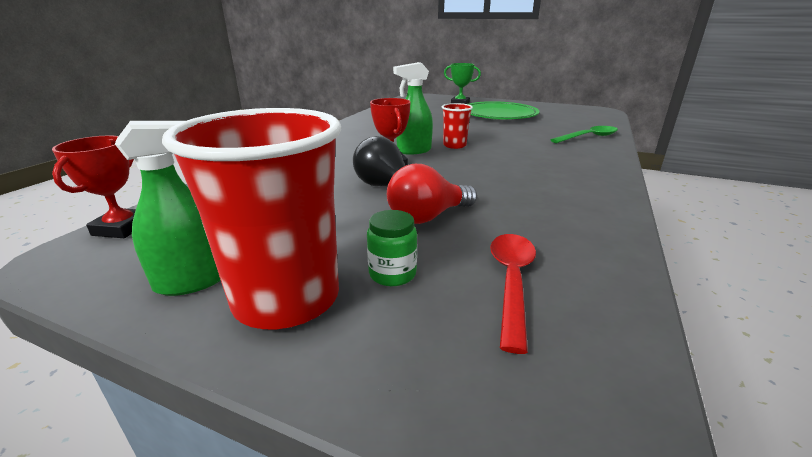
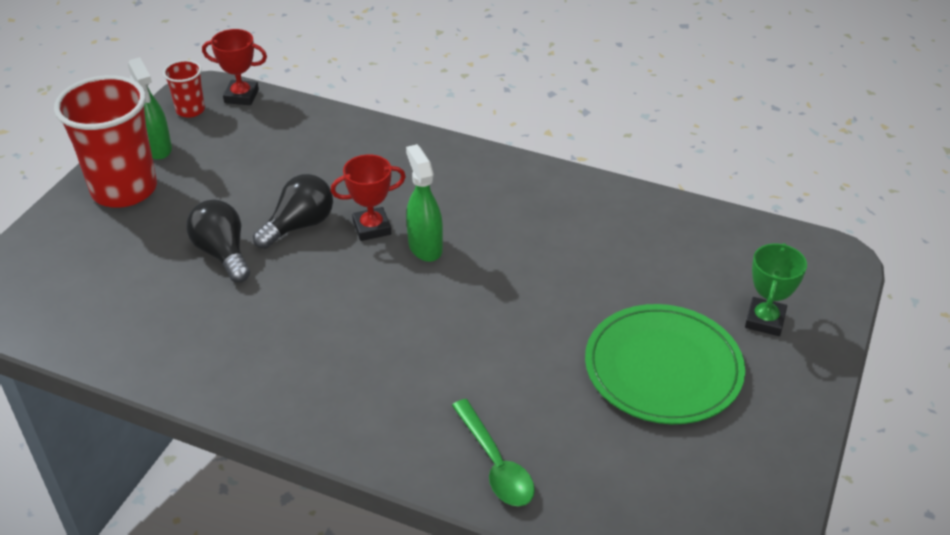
camera: 90 degrees right, 15 degrees up
green jar [367,210,417,286] -> none
red light bulb [387,164,477,224] -> black light bulb [186,200,250,282]
red cup [442,103,473,149] -> red cup moved to [163,60,205,118]
red spoon [490,234,536,354] -> none

